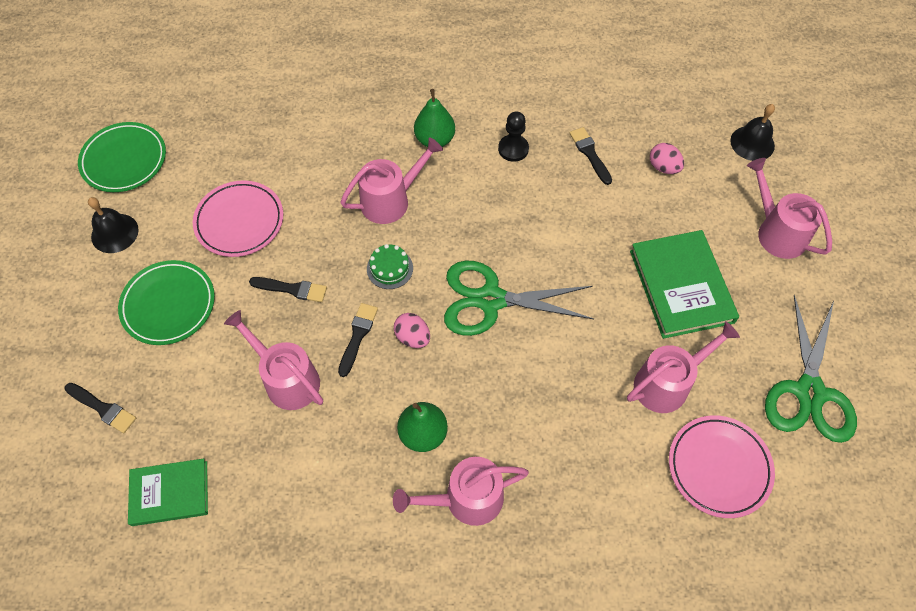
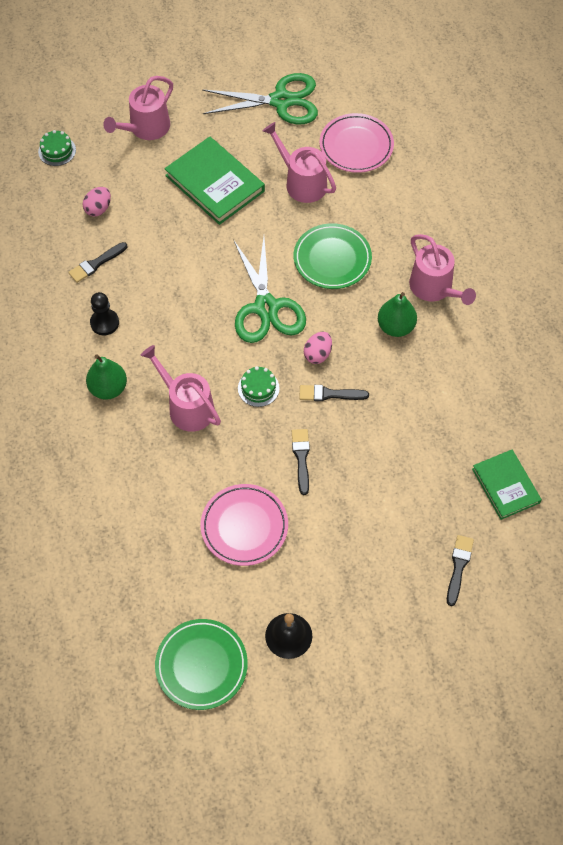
camera: 105 degrees left, 0 degrees up
green plate [118,260,215,345] -> green plate moved to [294,223,372,289]
pink watering can [224,310,323,410] -> none
green book [630,230,739,339] -> green book turned 75 degrees clockwise [165,136,265,225]
black bell [730,104,775,161] -> green cake [38,130,76,166]

